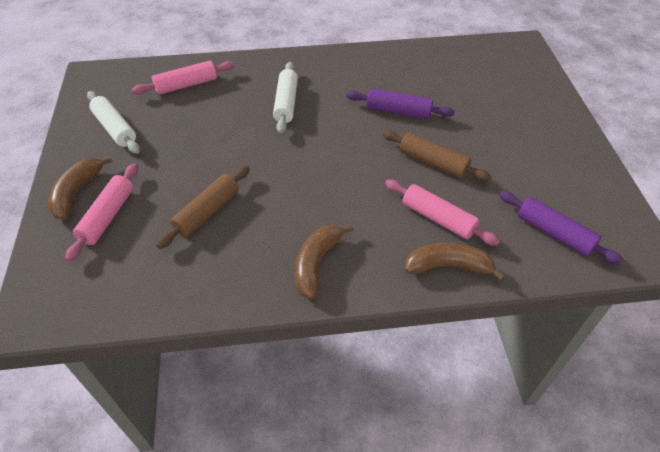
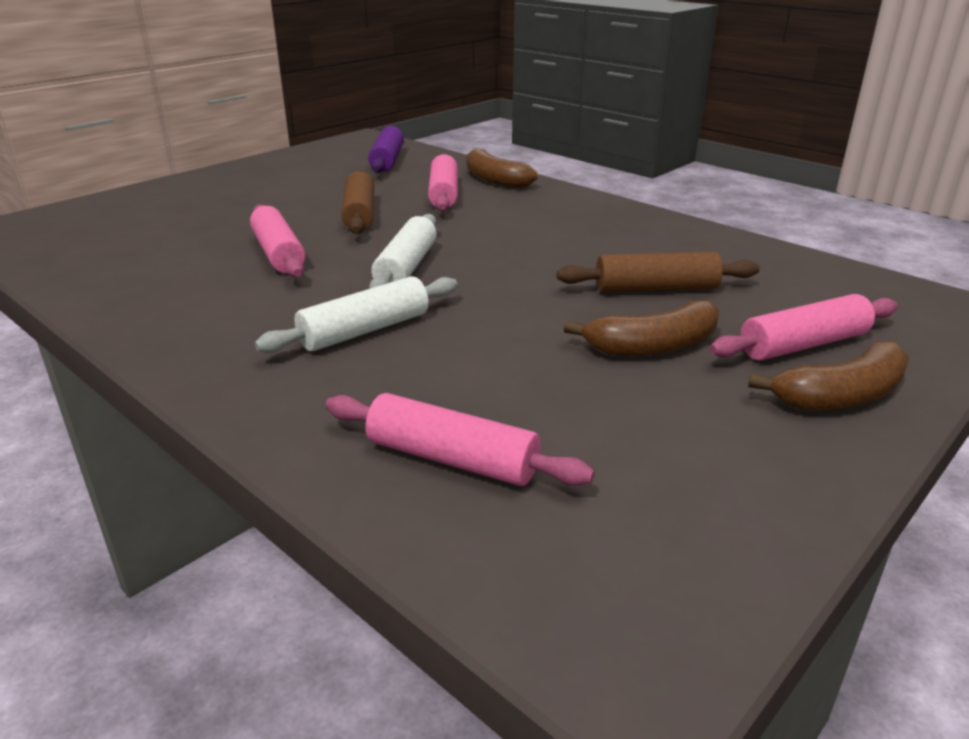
camera: 130 degrees left, 20 degrees down
white rolling pin [87,91,140,154] -> white rolling pin moved to [369,214,437,289]
brown banana [295,224,353,299] -> brown banana moved to [564,300,719,356]
purple rolling pin [346,89,455,119] -> pink rolling pin [250,204,305,277]

